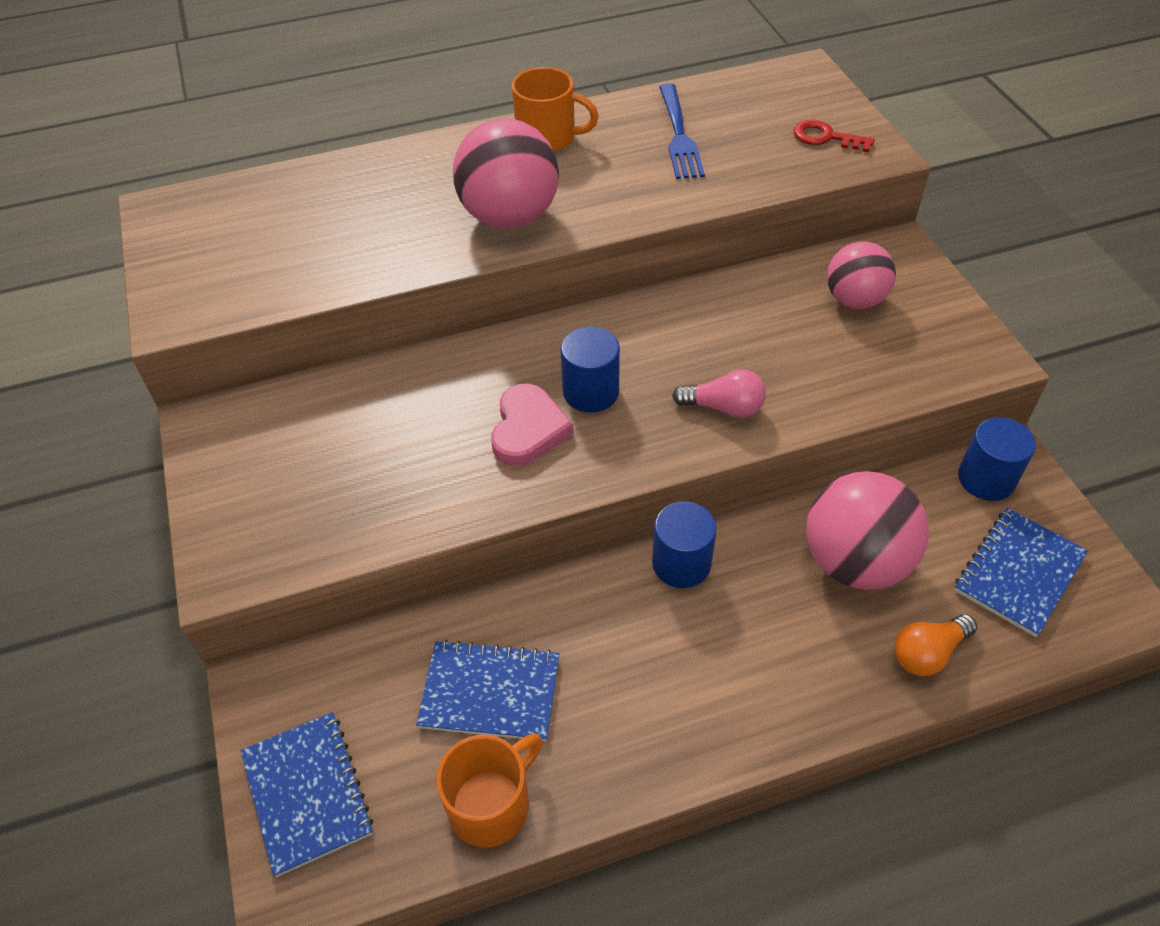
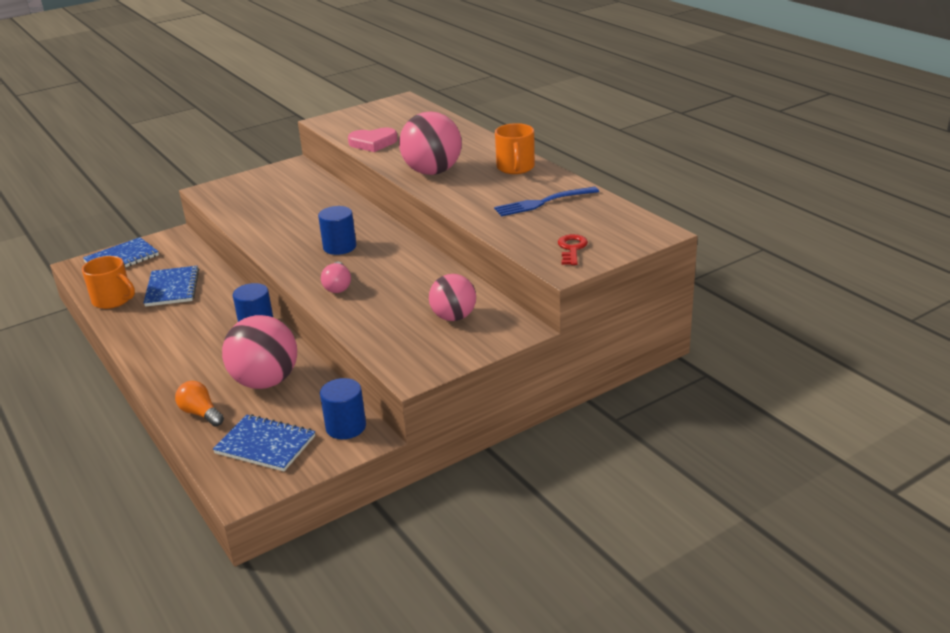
camera: 75 degrees right, 20 degrees down
pink heart [491,384,573,466] -> pink heart moved to [348,128,398,152]

